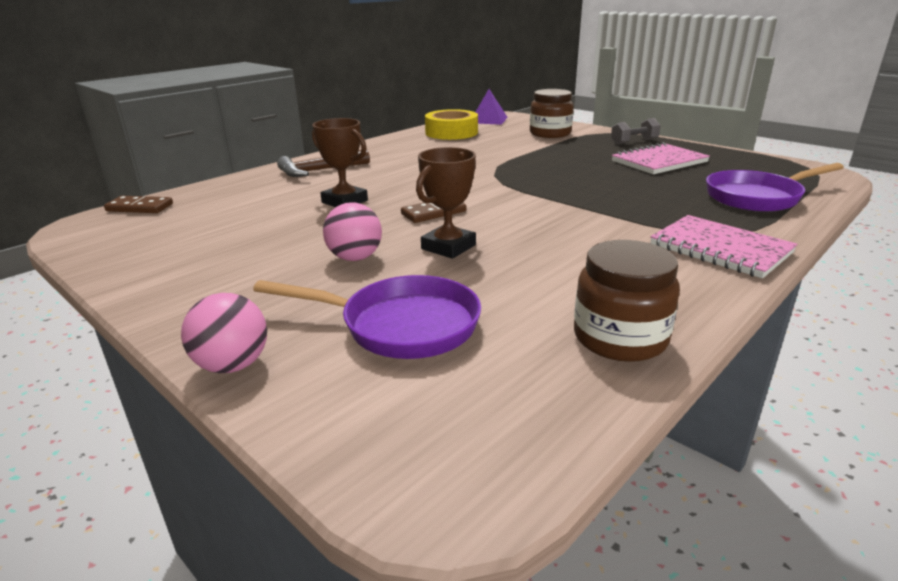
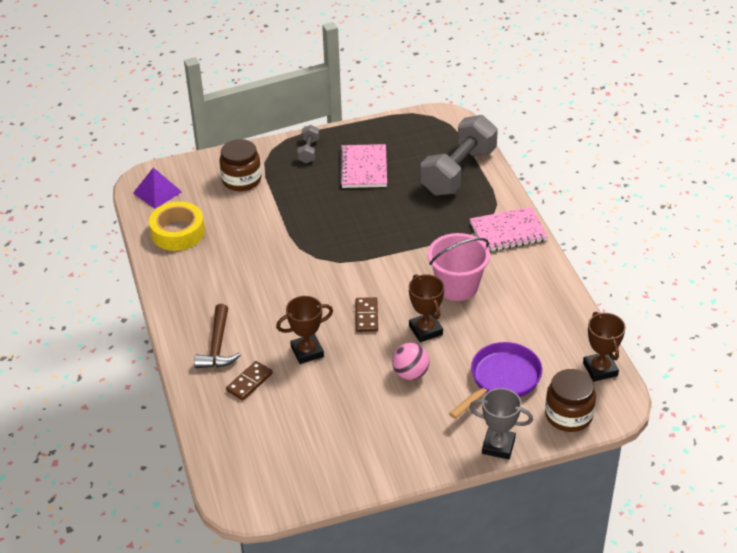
camera: 60 degrees left, 15 degrees up
brown domino [104,196,173,213] -> brown domino moved to [226,361,273,401]
pink ball [181,293,267,373] -> grey trophy [469,388,533,460]
brown jar [574,240,680,362] -> brown jar moved to [545,369,596,432]
purple pan [706,163,844,212] -> grey dumbbell [421,115,498,196]
none -> pink bucket [428,233,490,301]
none -> brown trophy [583,312,626,382]

